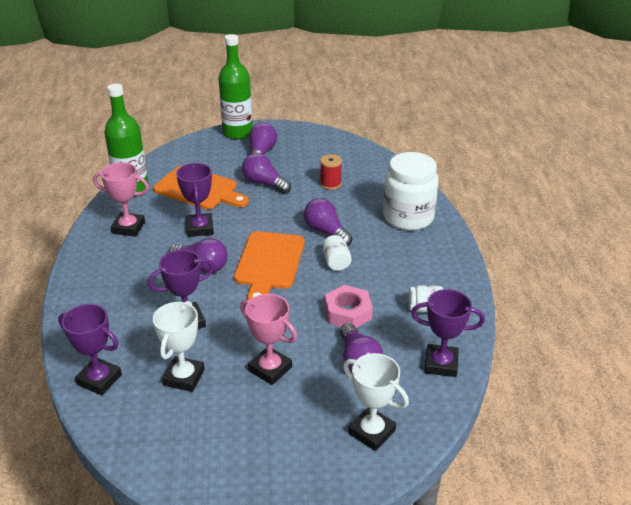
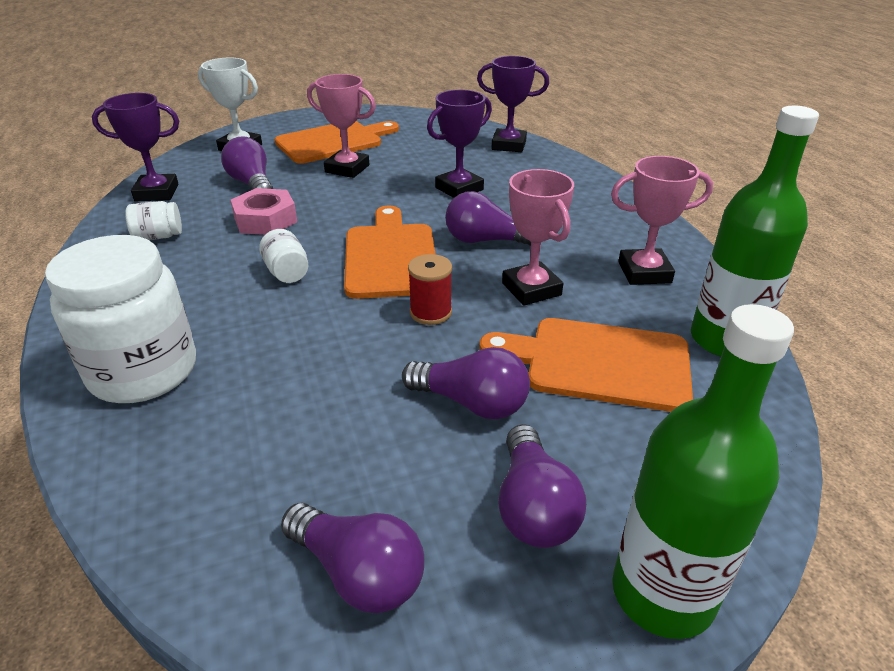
camera: 165 degrees right, 0 degrees up
white trophy [153,301,205,392] -> none
purple trophy [176,163,214,237] -> pink trophy [502,169,574,306]
purple light bulb [304,198,352,246] -> purple light bulb moved to [281,503,424,613]
red spool [320,154,342,190] -> red spool moved to [408,254,452,325]
none -> orange cutting board [275,121,399,164]

